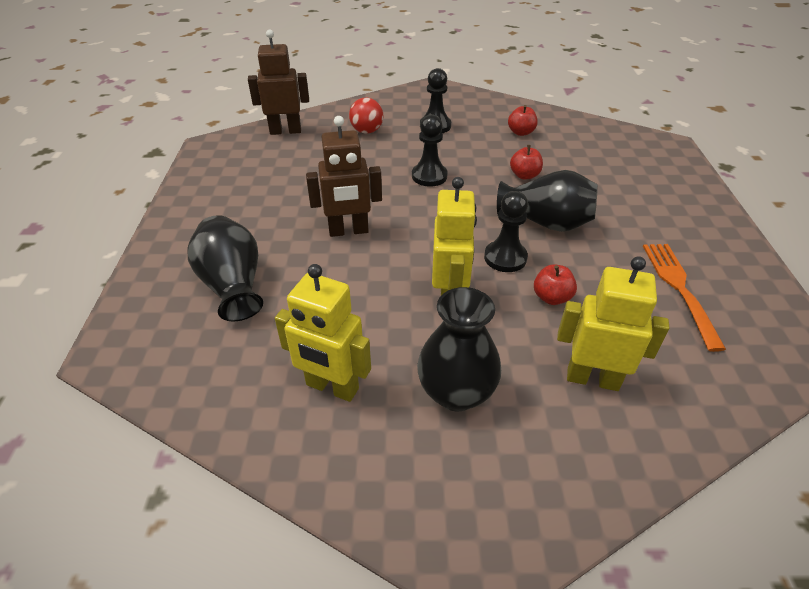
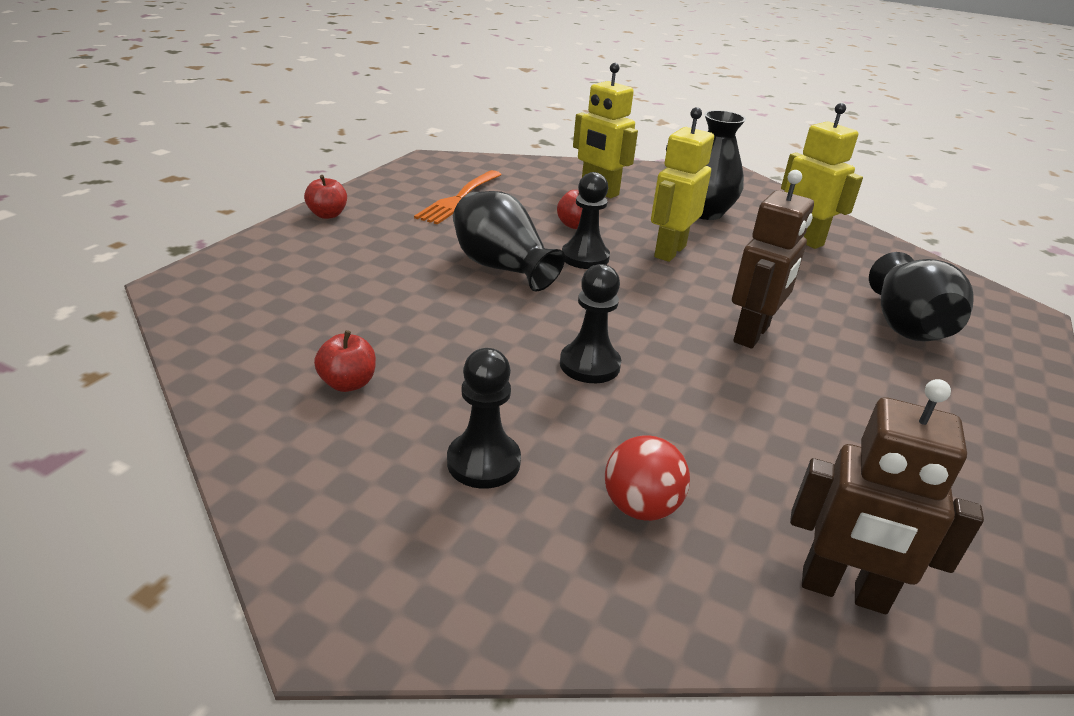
camera: 155 degrees left, 10 degrees down
brown robot [306,116,382,237] -> brown robot turned 105 degrees clockwise [732,170,814,348]
red apple [510,145,543,179] -> red apple moved to [304,175,347,219]

